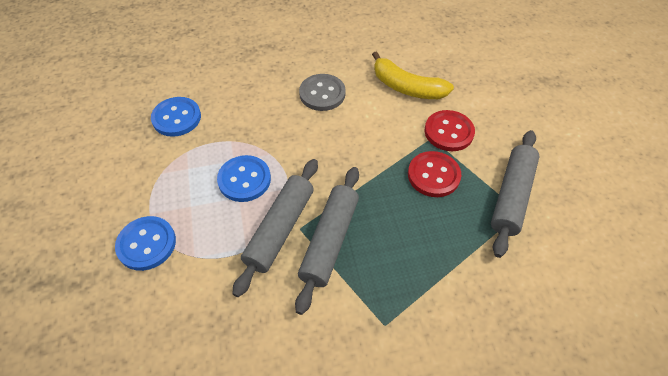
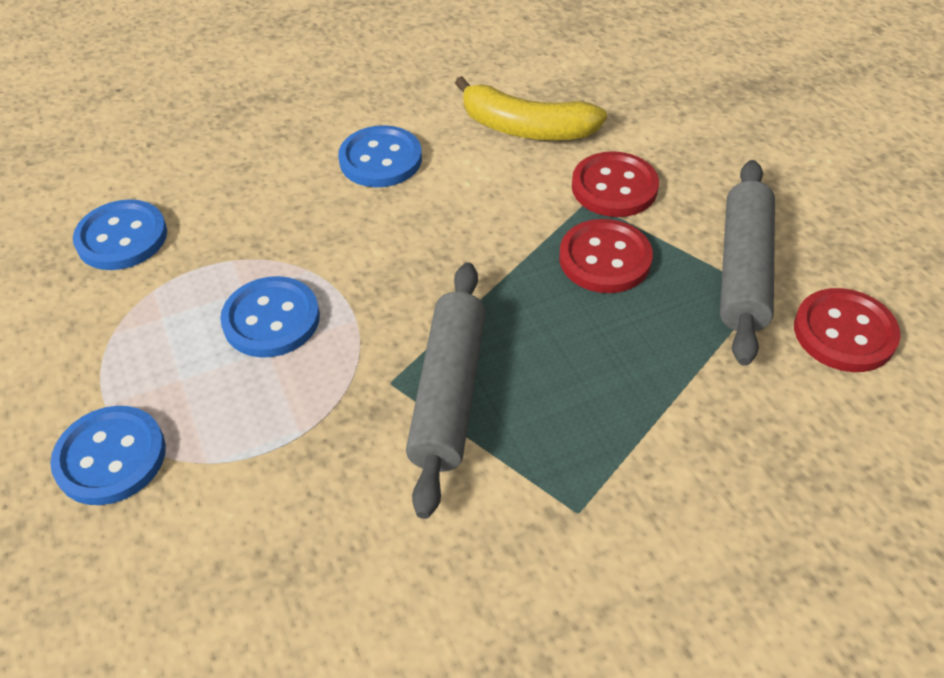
camera: 10 degrees left, 5 degrees down
grey rolling pin [232,159,318,297] -> none
grey button [299,74,346,111] -> blue button [338,125,422,187]
none -> red button [794,288,901,372]

